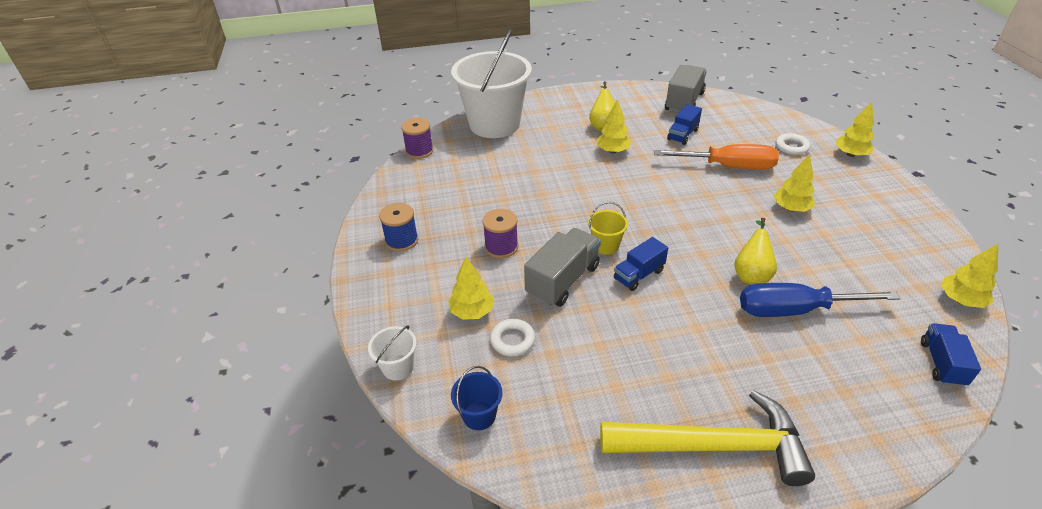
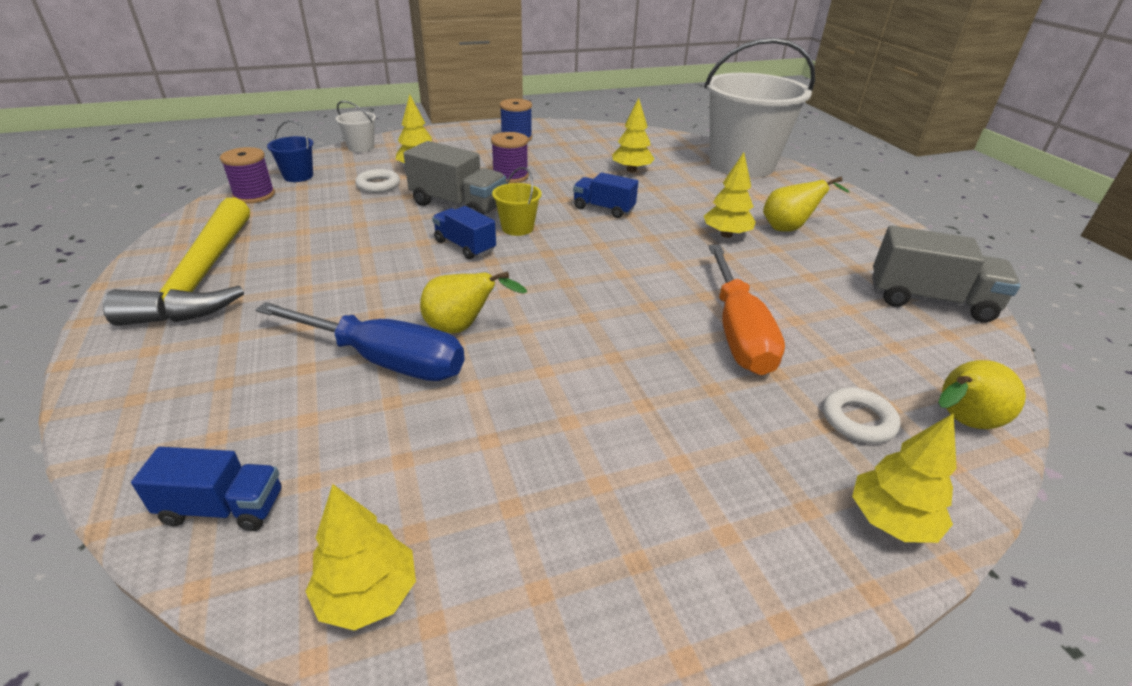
camera: 80 degrees right, 5 degrees down
purple spool [401,118,434,159] -> purple spool moved to [220,147,275,204]
blue truck [667,104,702,145] -> blue truck moved to [573,172,638,218]
blue screwdriver [740,283,901,317] -> blue screwdriver turned 120 degrees clockwise [255,302,464,381]
yellow tree [773,154,815,212] -> yellow tree moved to [612,98,654,172]
none -> yellow pear [938,360,1026,429]

